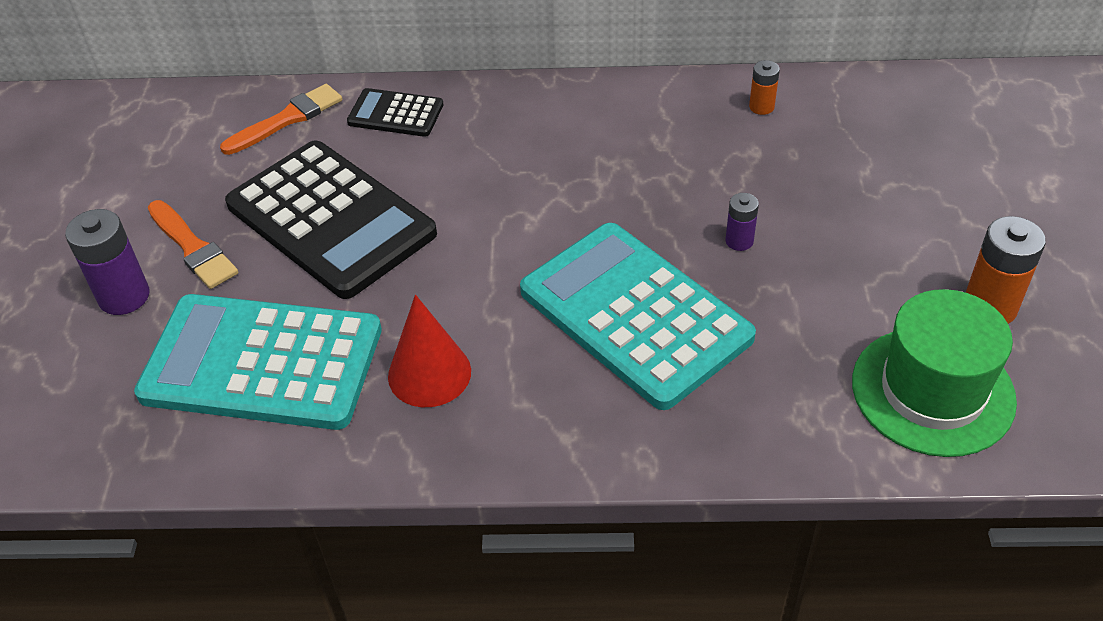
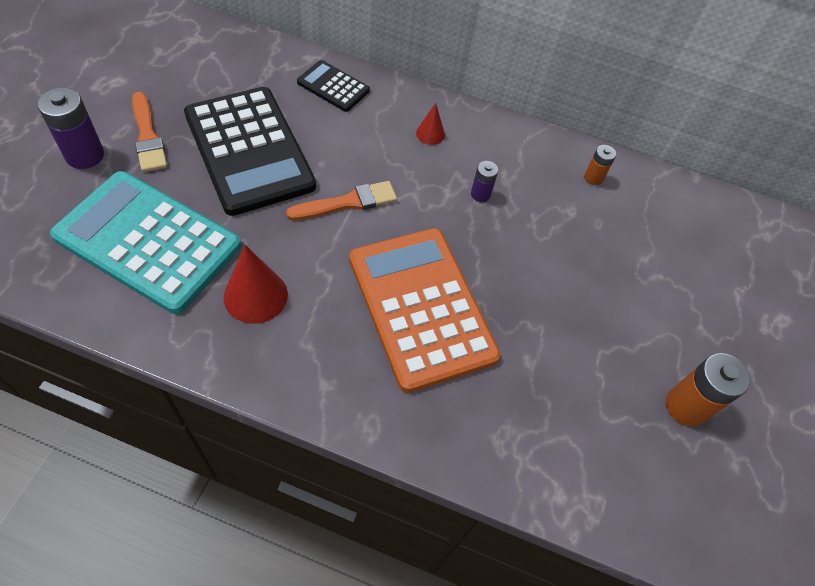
camera: 10 degrees right, 10 degrees up
orange brush [220,84,342,155] -> orange brush moved to [286,181,397,220]
turquoise calculator [520,223,756,410] -> orange calculator [349,228,501,393]
purple battery [725,193,759,251] -> purple battery moved to [471,161,498,202]
green hat [852,289,1017,457] -> none
none -> red cone [416,103,445,145]

